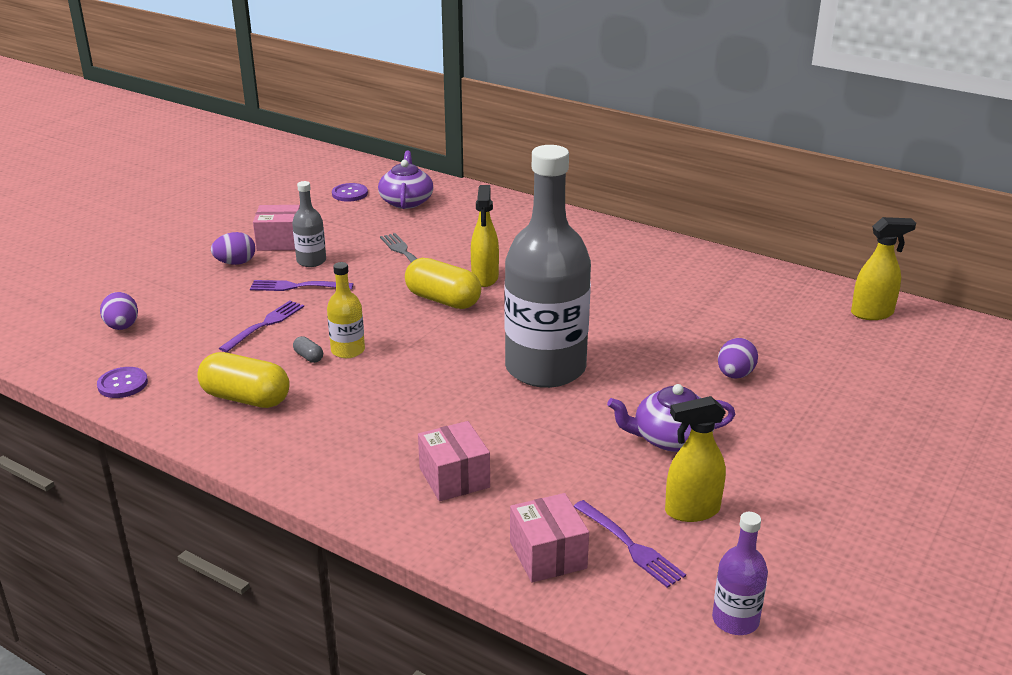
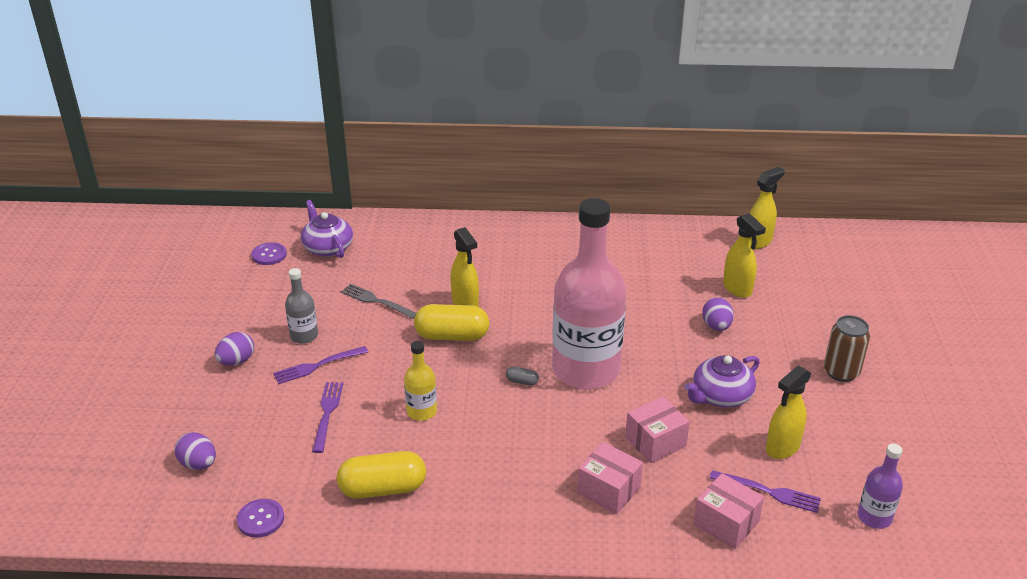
camera: 30 degrees left, 5 degrees up
pink box [253,205,300,251] -> pink box moved to [625,397,690,463]
grey capsule [293,336,323,363] -> grey capsule moved to [506,367,539,386]
grey bottle [504,145,591,388] -> pink bottle [552,198,626,389]
none -> yellow spray bottle [723,213,766,298]
none -> brown can [824,315,870,382]

